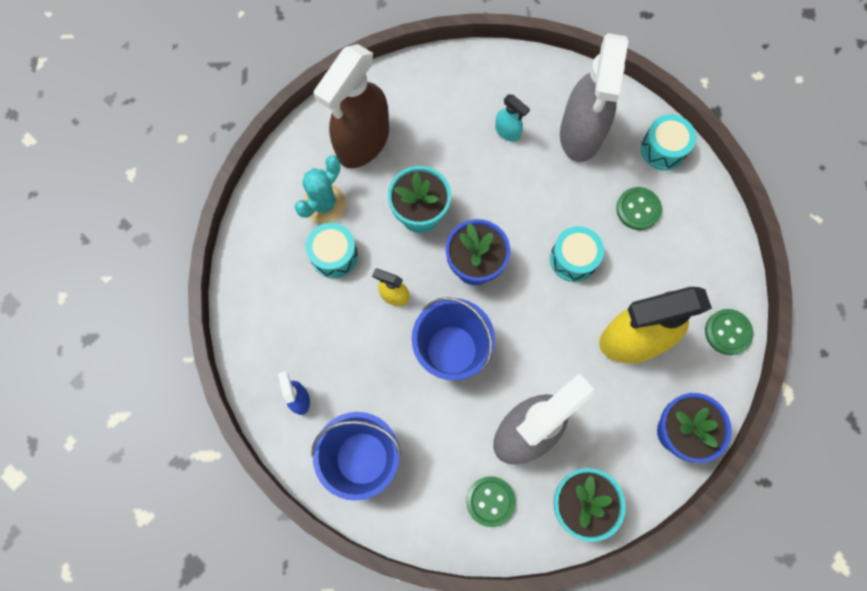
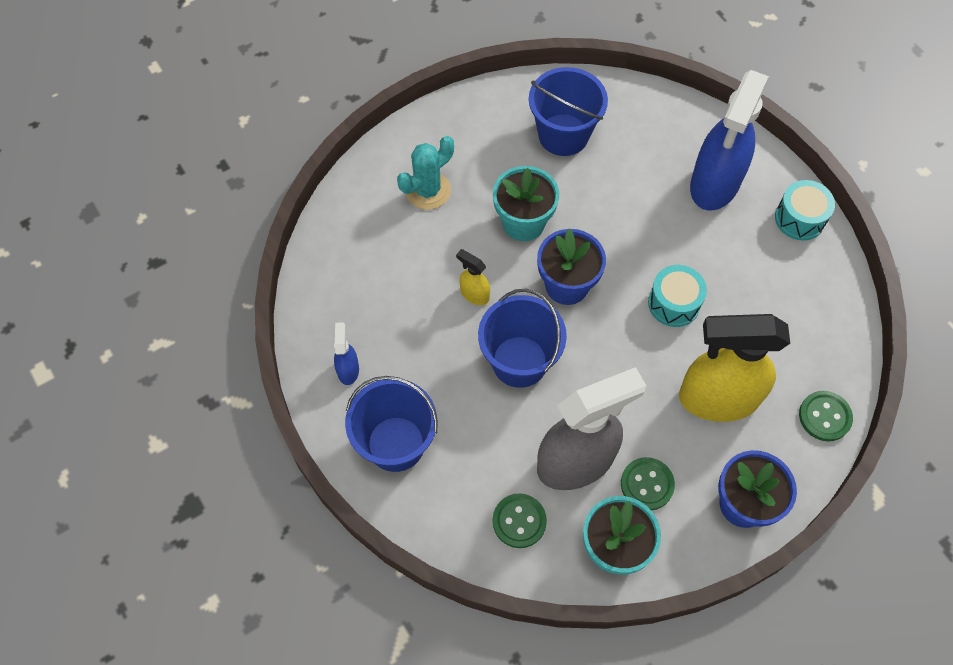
camera: 15 degrees right, 10 degrees down
turquoise drum [306,223,358,278] -> none
brown spray bottle [314,44,389,168] -> none
turquoise spray bottle [495,94,530,142] -> none
grey spray bottle [560,33,628,162] -> blue spray bottle [690,70,769,211]
green button [616,187,662,230] -> green button moved to [621,457,675,510]
none -> blue bucket [529,67,608,156]

